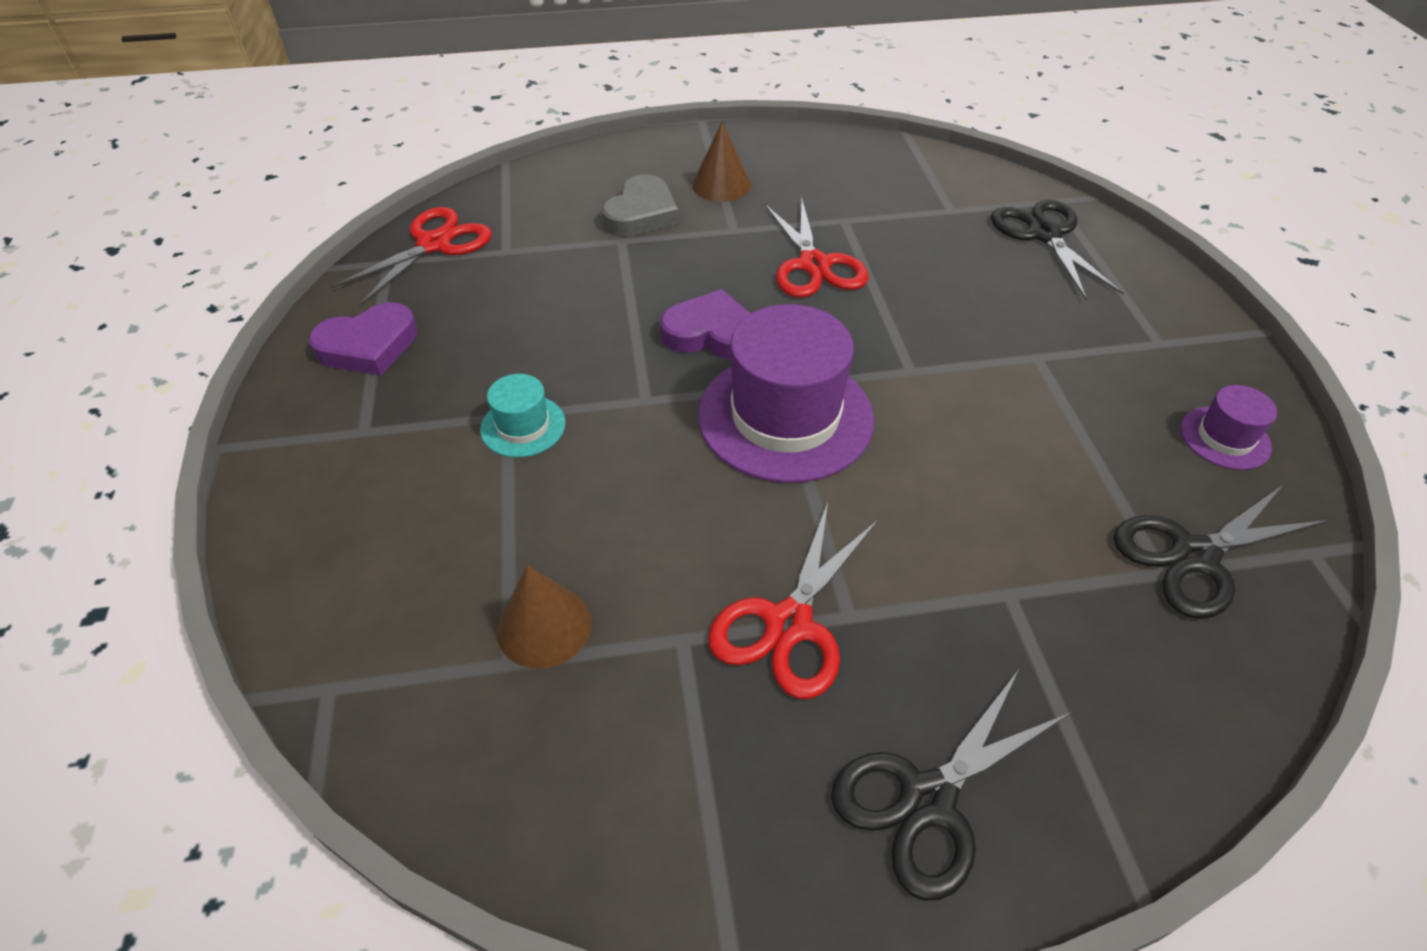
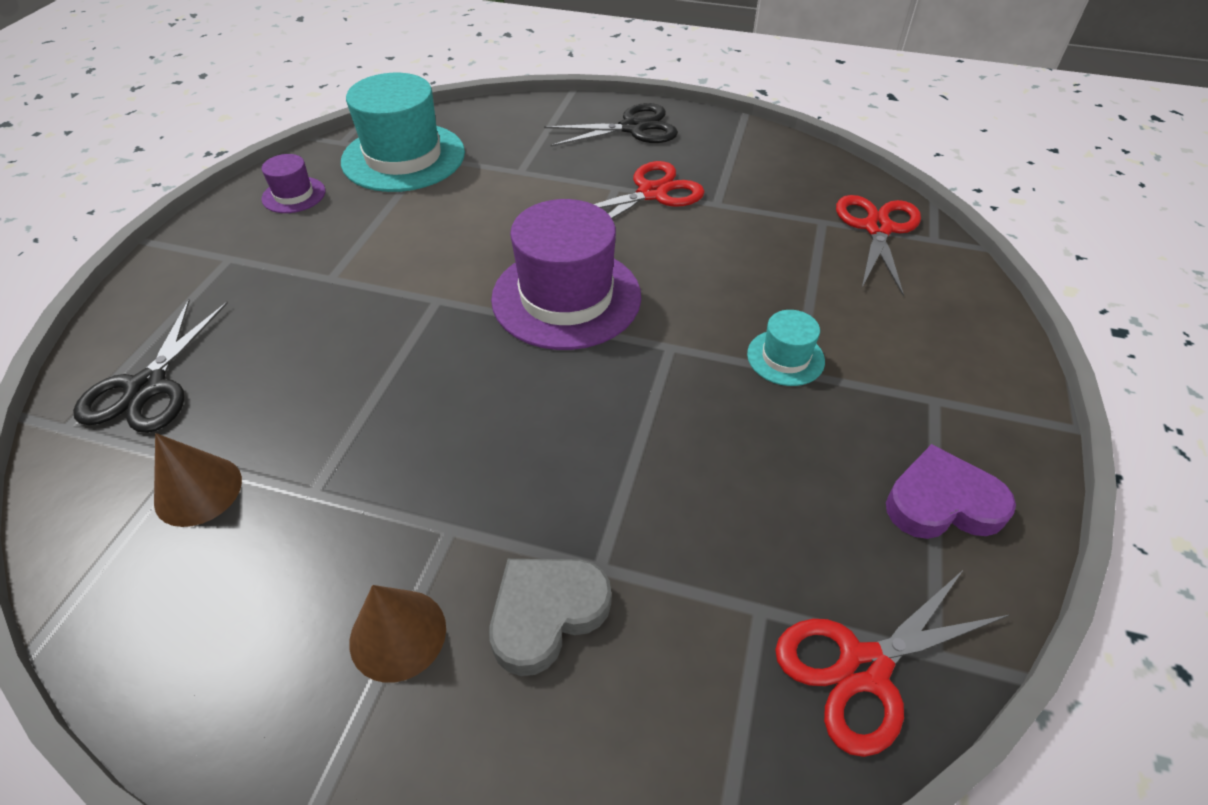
camera: 155 degrees left, 0 degrees up
brown cone [497,565,591,669] -> brown cone moved to [154,433,242,527]
purple heart [660,289,751,360] -> none
red scissors [765,198,869,298] -> red scissors moved to [836,195,921,297]
black scissors [1113,485,1329,619] -> turquoise hat [341,73,465,192]

